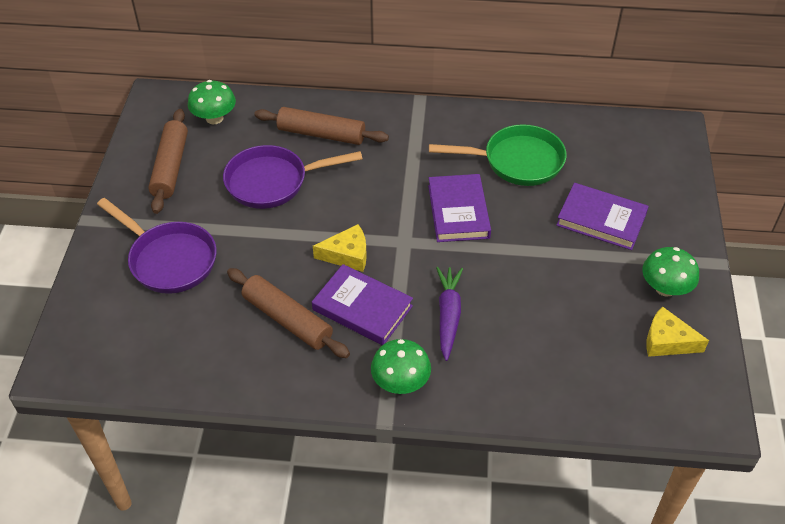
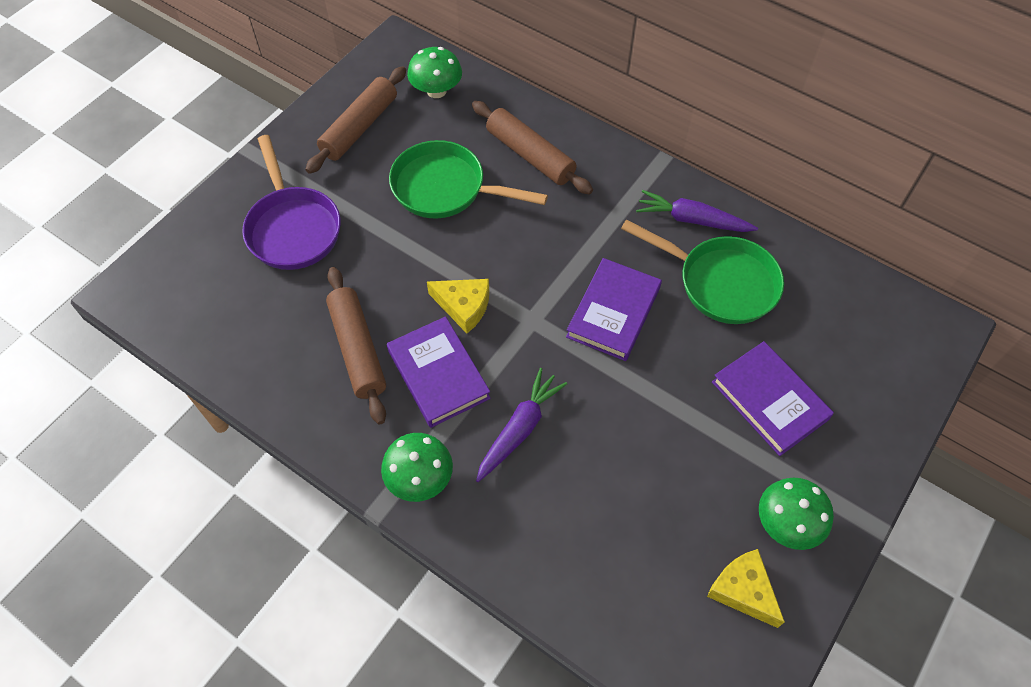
camera: 30 degrees right, 10 degrees up
purple pan [223,145,362,209] -> green pan [389,140,548,219]
none -> purple carrot [636,190,758,232]

